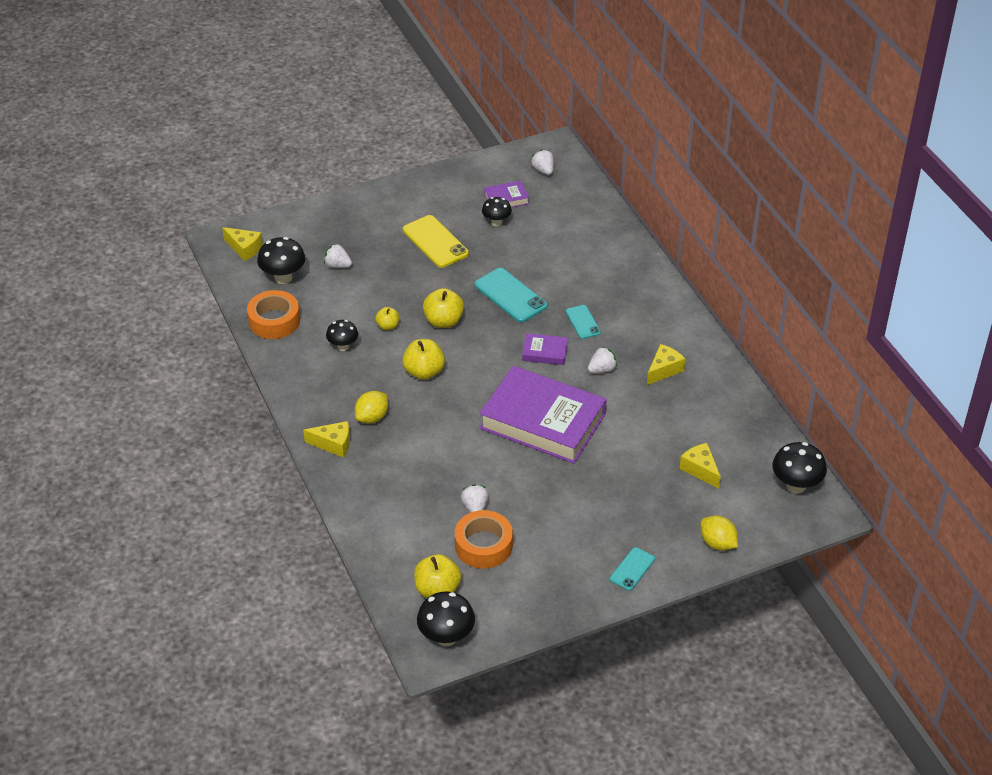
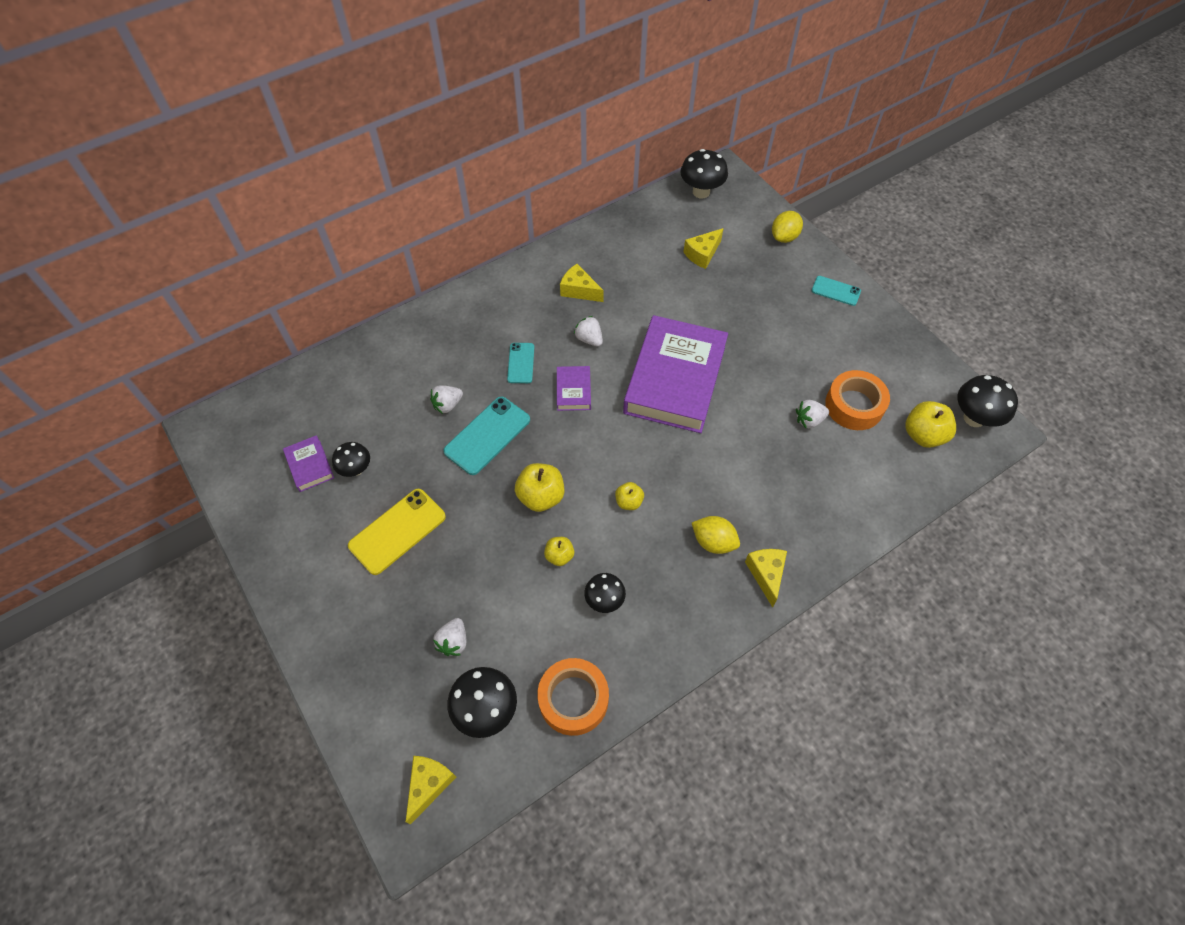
camera: 100 degrees left, 15 degrees up
yellow apple [402,339,445,380] -> yellow apple [615,482,644,510], size x0.59
white strawberry [531,150,554,175] -> white strawberry moved to [430,385,463,414]
turquoise phone [566,305,601,339] -> turquoise phone turned 60 degrees counterclockwise [507,343,534,383]

